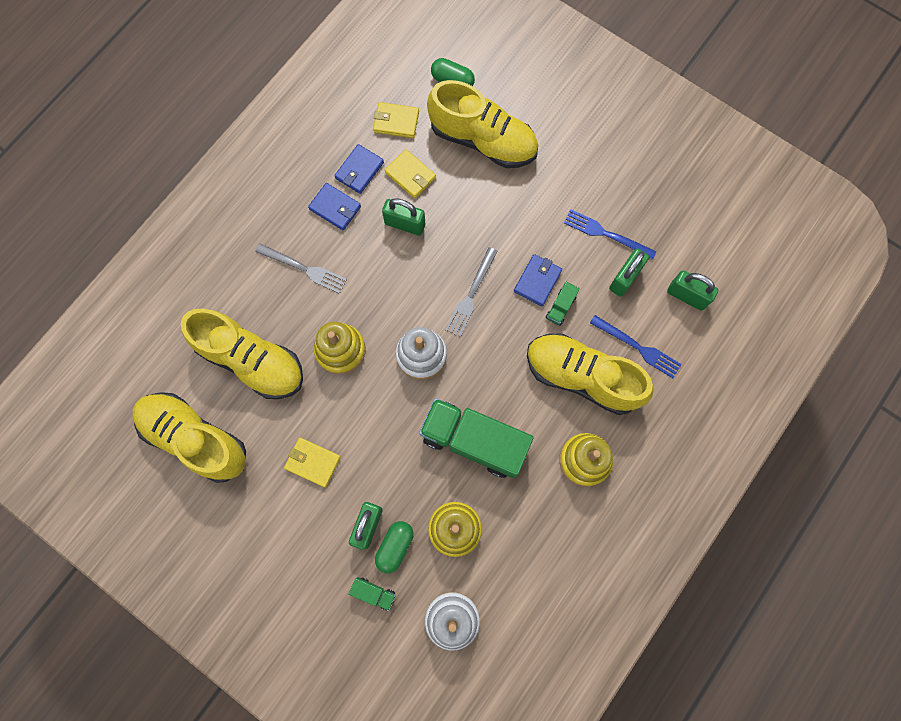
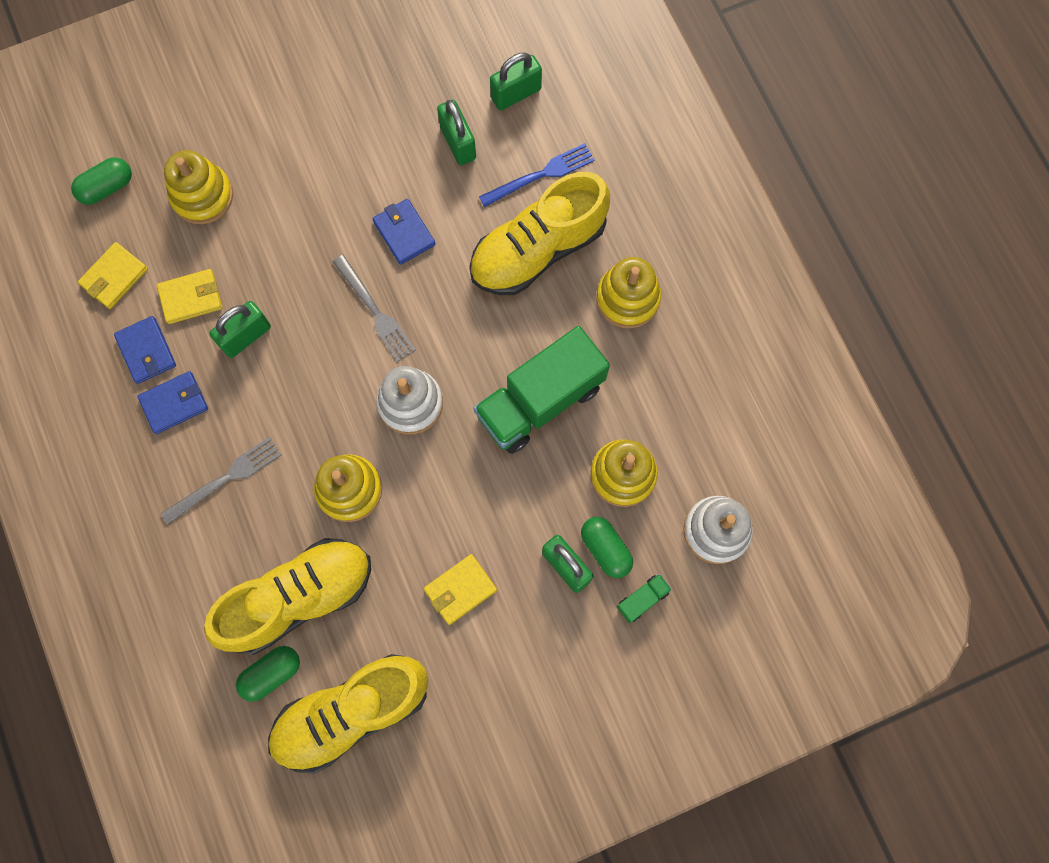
camera: 60 degrees left, 0 degrees up
yellow shoe [427,80,538,168] -> yellow stacking toy [164,150,233,224]
green truck [546,282,580,326] -> none
blue fork [564,209,656,260] -> none
none -> green capsule [236,646,300,702]

